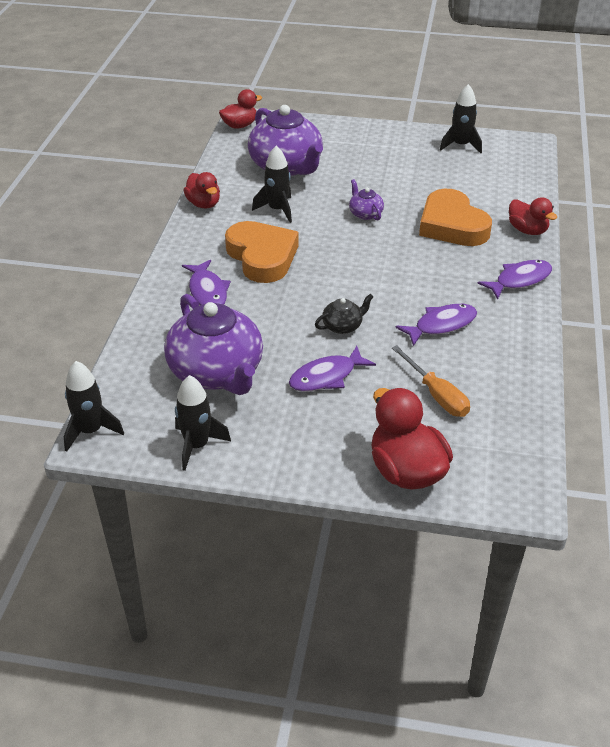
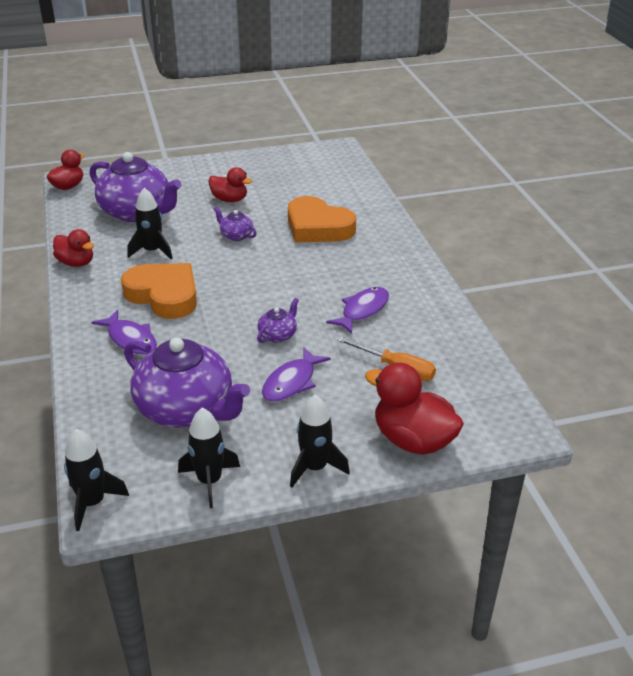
camera: 25 degrees left, 5 degrees down
black teapot [315,294,374,334] -> purple teapot [257,298,299,343]
black rocket [440,84,482,153] -> black rocket moved to [290,395,350,488]
purple fish [478,260,552,300] -> none
red duck [509,197,557,235] -> red duck moved to [208,167,252,202]

